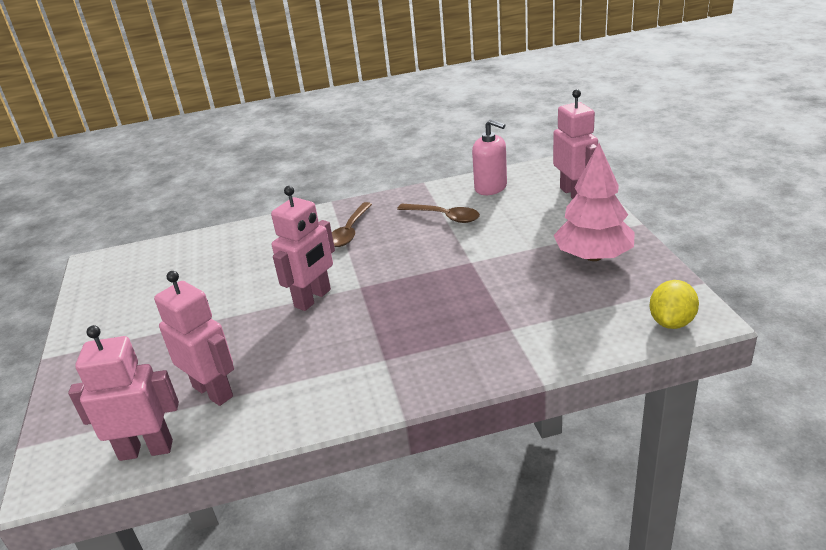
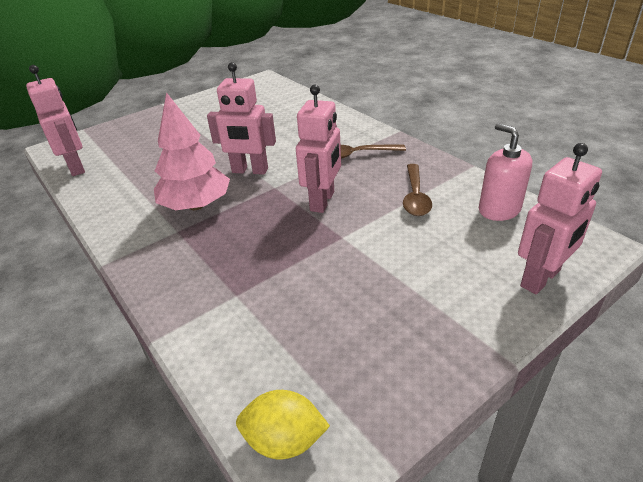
camera: 65 degrees right, 5 degrees up
pink robot [154,271,234,406] -> pink robot moved to [296,85,341,213]
pink soap dispenser [472,119,507,195] -> pink soap dispenser turned 135 degrees clockwise [479,123,532,221]
pink tree [554,143,635,261] -> pink tree moved to [154,92,230,210]

